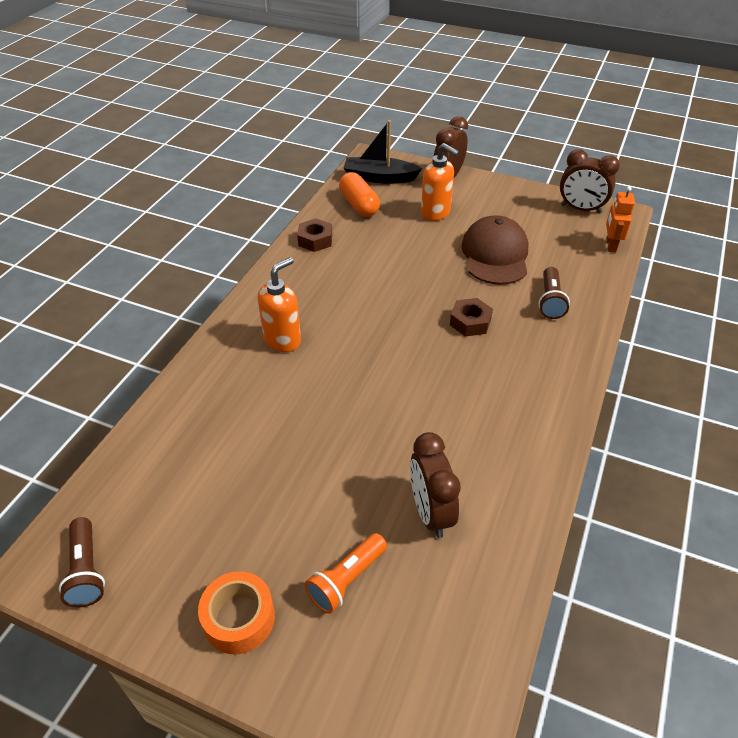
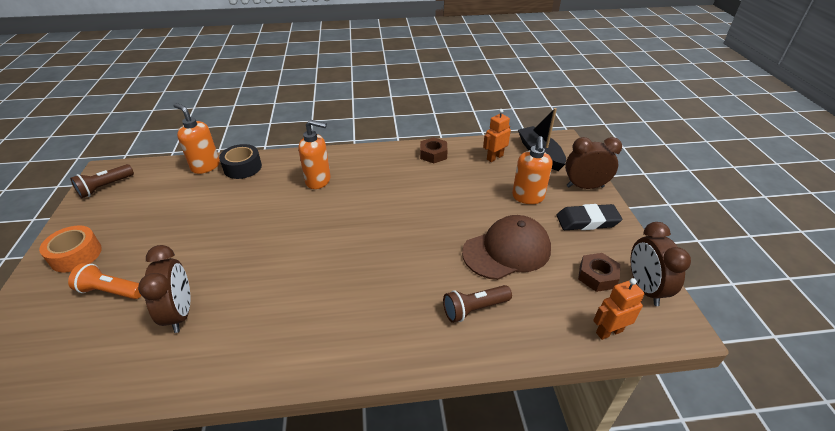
camera: 60 degrees right, 5 degrees down
orange capsule [339,172,380,217] -> orange robot [483,109,511,162]
brown clock [410,432,461,538] -> brown clock turned 120 degrees clockwise [138,245,190,333]
brown nut [450,298,493,337] -> brown nut moved to [578,253,620,292]
none -> orange soap dispenser [173,103,220,174]
none -> black tape [219,144,262,179]
none -> black eraser [556,204,623,230]

